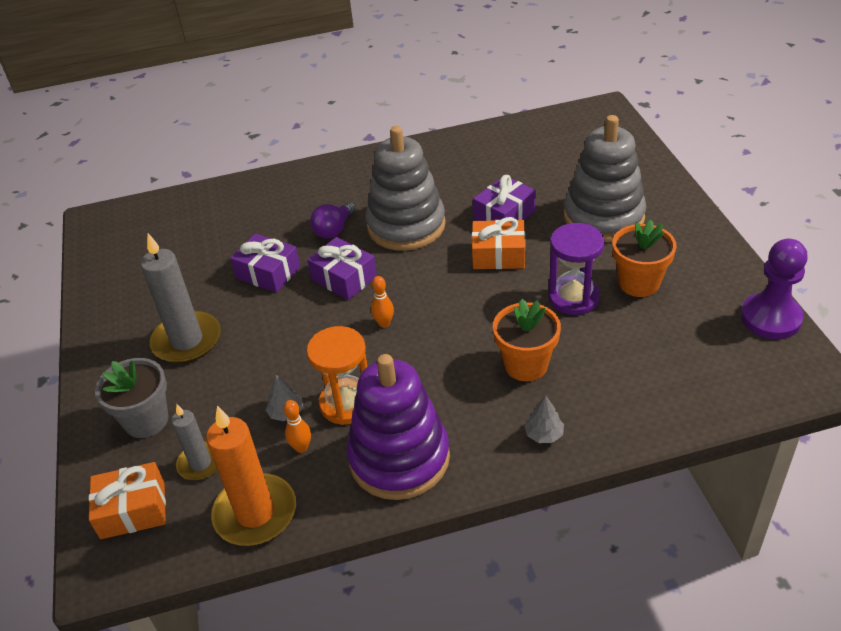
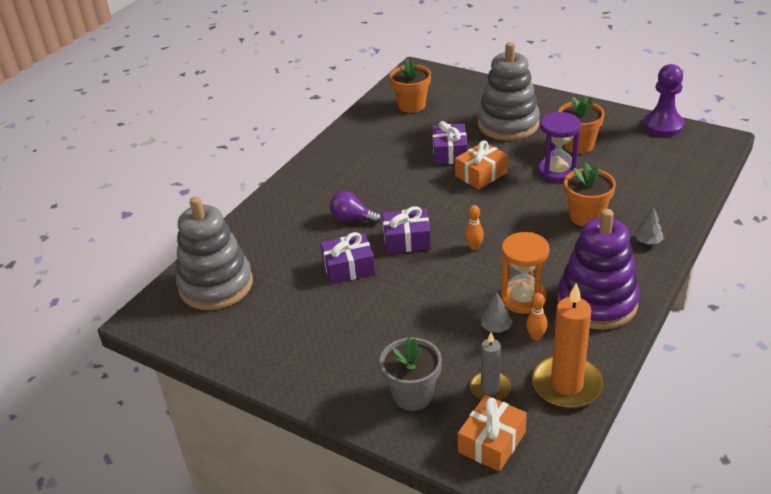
camera: 45 degrees left, 5 degrees down
grey candle [140,233,221,363] -> none
purple light bulb [310,202,356,238] -> purple light bulb turned 120 degrees clockwise [330,192,381,224]
grey stacking toy [365,126,446,251] -> grey stacking toy moved to [176,196,253,310]
none -> orange flower pot [390,59,431,113]

